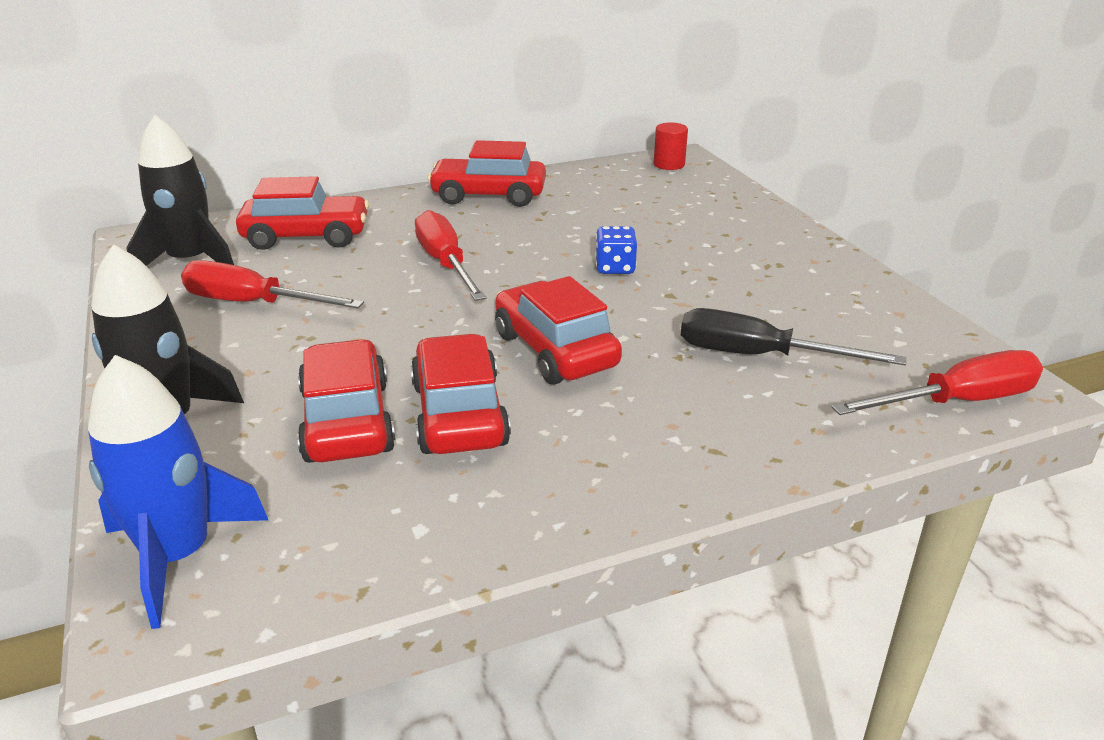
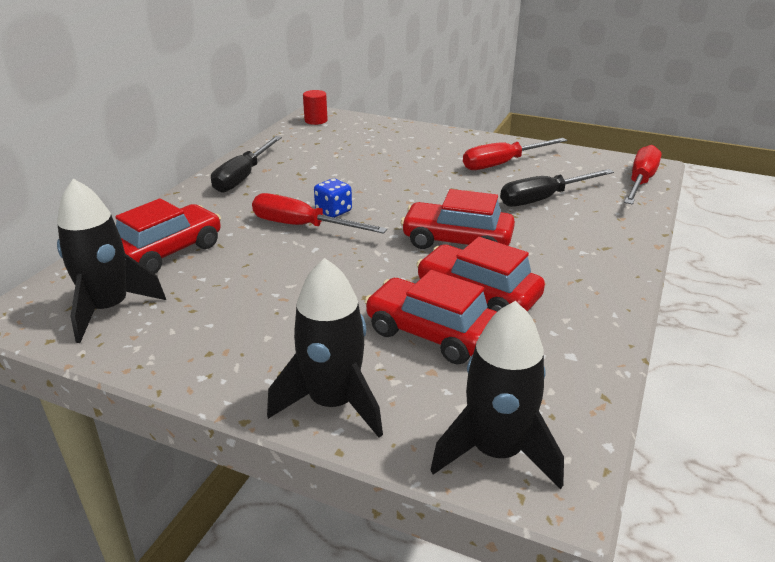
camera: 45 degrees left, 0 degrees up
blue rocket [88,355,268,629] -> black rocket [430,301,564,490]
red screwdriver [181,260,364,308] -> red screwdriver moved to [463,138,567,170]
red car [427,140,546,207] -> black screwdriver [211,136,282,193]
blue dice [595,226,637,274] -> blue dice moved to [314,178,352,218]

